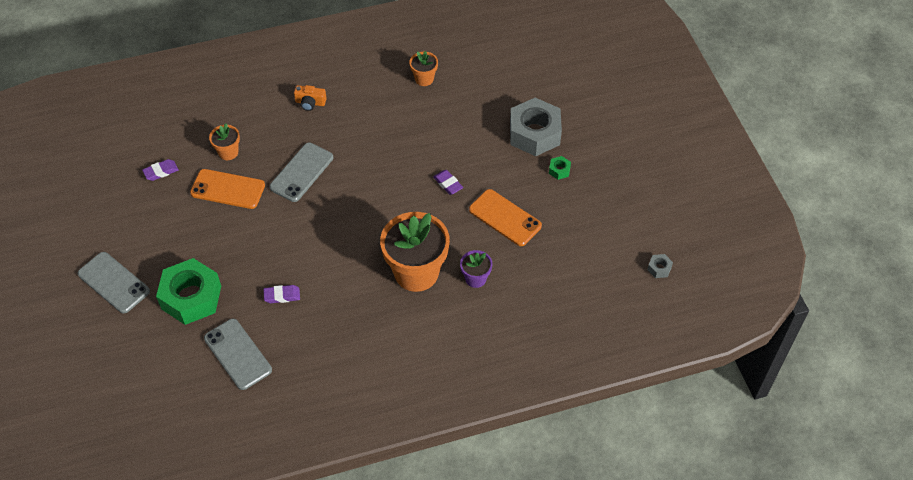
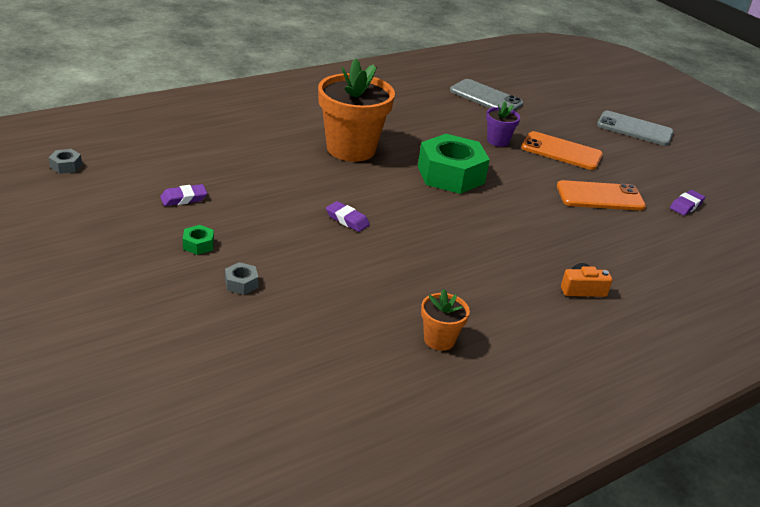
camera: 160 degrees right, 20 degrees down
green nut [156,258,221,325] -> green nut moved to [418,134,490,194]
orange flower pot [209,124,240,160] -> none
purple eraser [263,285,300,303] -> purple eraser moved to [160,184,207,206]
grey phone [269,143,333,202] -> none
purple flower pot [460,250,492,288] -> purple flower pot moved to [486,102,520,147]
orange phone [469,189,542,246] -> orange phone moved to [521,131,603,170]
grey nut [510,98,562,156] -> grey nut [225,262,258,295], size x0.40

